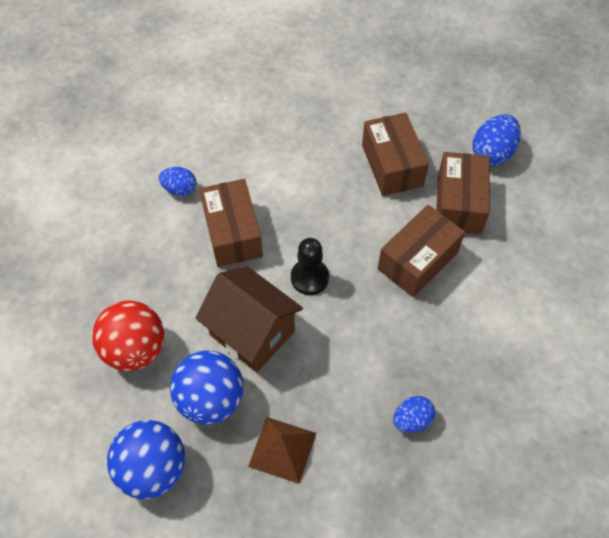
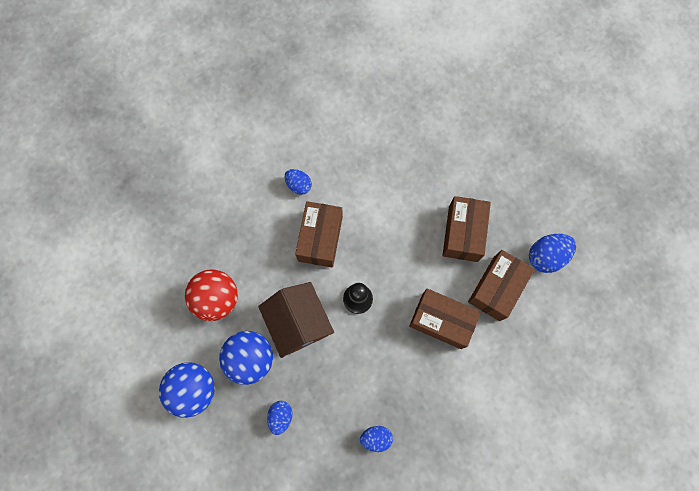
camera: 25 degrees right, 15 degrees up
brown pyramid [248,417,316,484] -> blue egg [267,401,292,435]
brown box [378,205,465,297] -> brown box turned 45 degrees clockwise [409,288,481,349]

